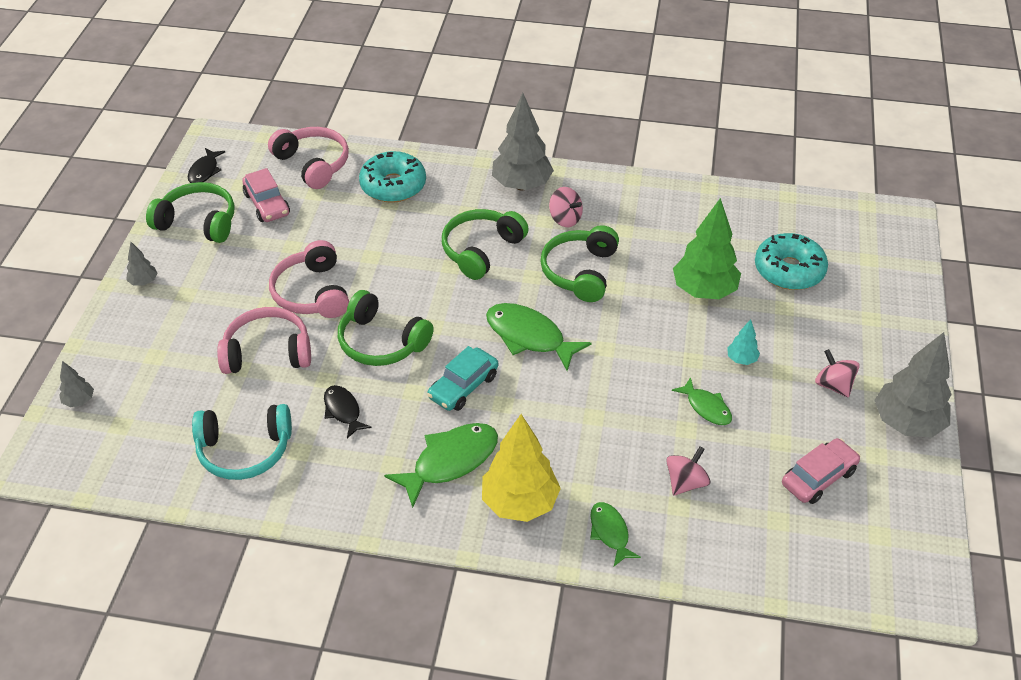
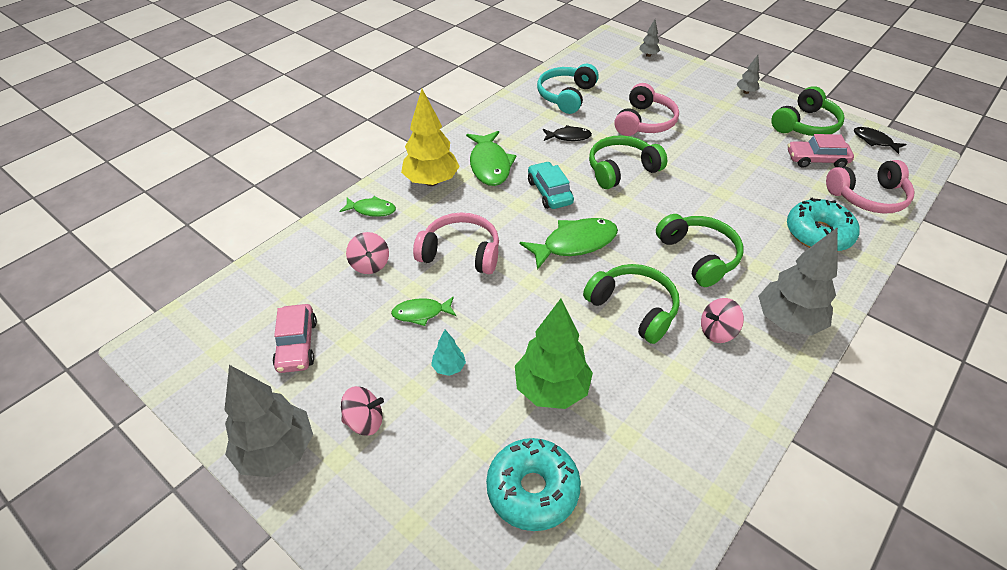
camera: 120 degrees right, 0 degrees up
pink headphones [269,240,349,318] -> pink headphones moved to [413,213,499,274]

